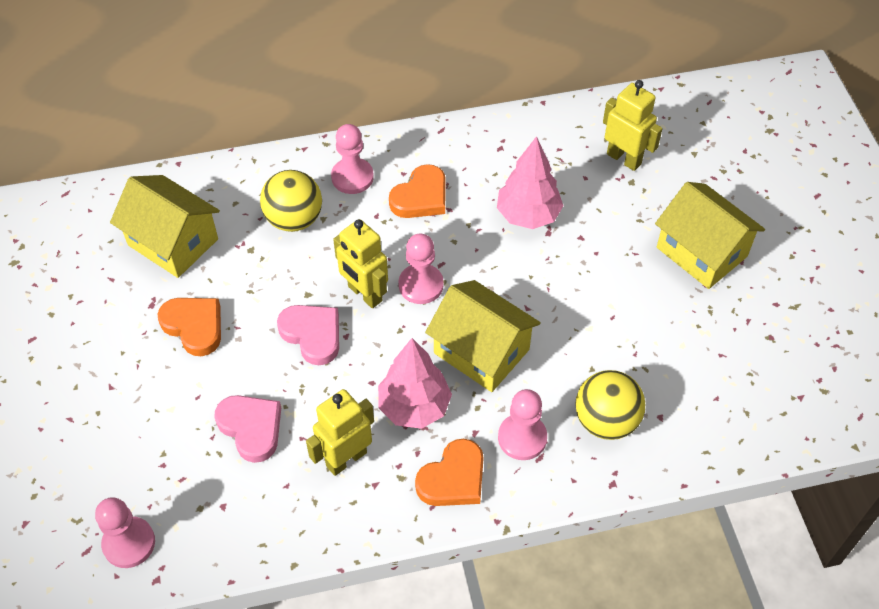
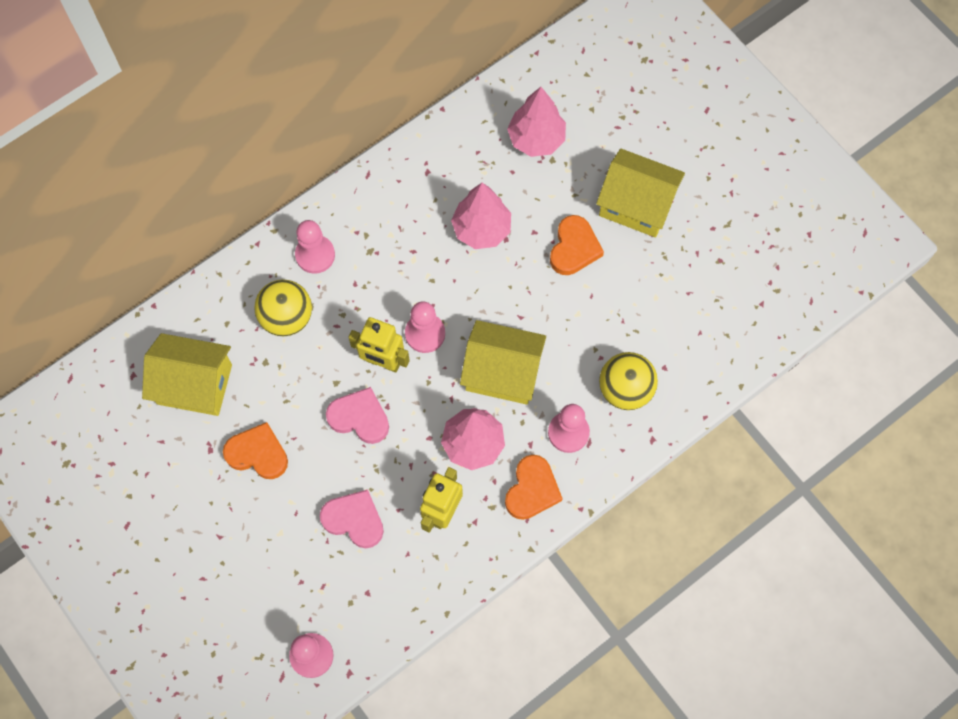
camera: 25 degrees left, 15 degrees up
orange heart [389,164,445,218] -> orange heart moved to [550,215,604,275]
yellow robot [603,80,663,171] -> pink tree [507,87,566,157]

